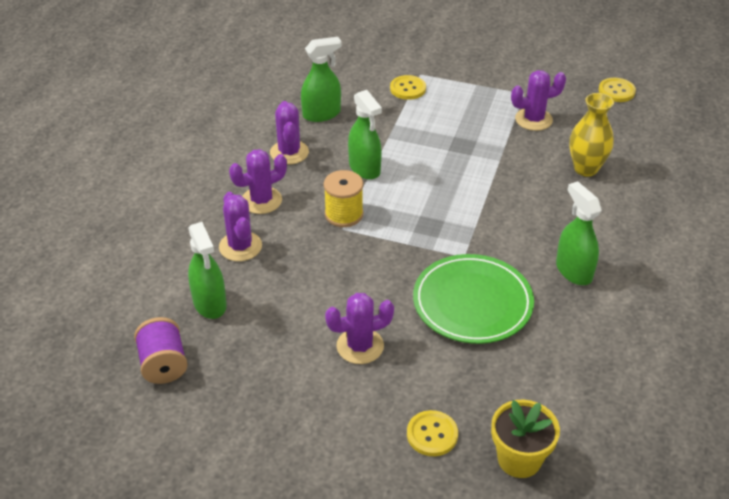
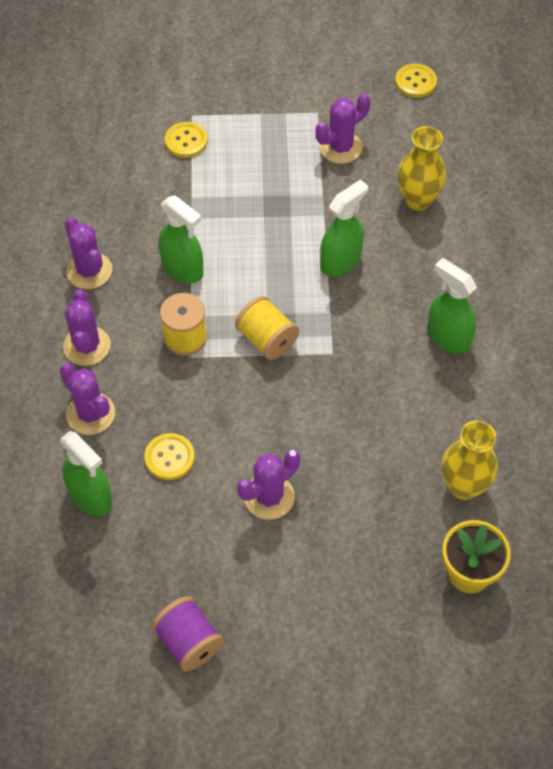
camera: 20 degrees left, 15 degrees up
purple spool [134,317,188,384] -> purple spool moved to [151,596,224,672]
purple cactus [229,149,287,214] -> purple cactus turned 45 degrees counterclockwise [63,290,111,366]
green spray bottle [301,37,342,122] -> green spray bottle moved to [320,180,368,276]
yellow button [407,410,458,456] -> yellow button moved to [145,433,195,480]
green plate [413,254,534,344] -> none
none -> yellow spool [235,296,299,360]
none -> yellow vase [442,421,498,500]

